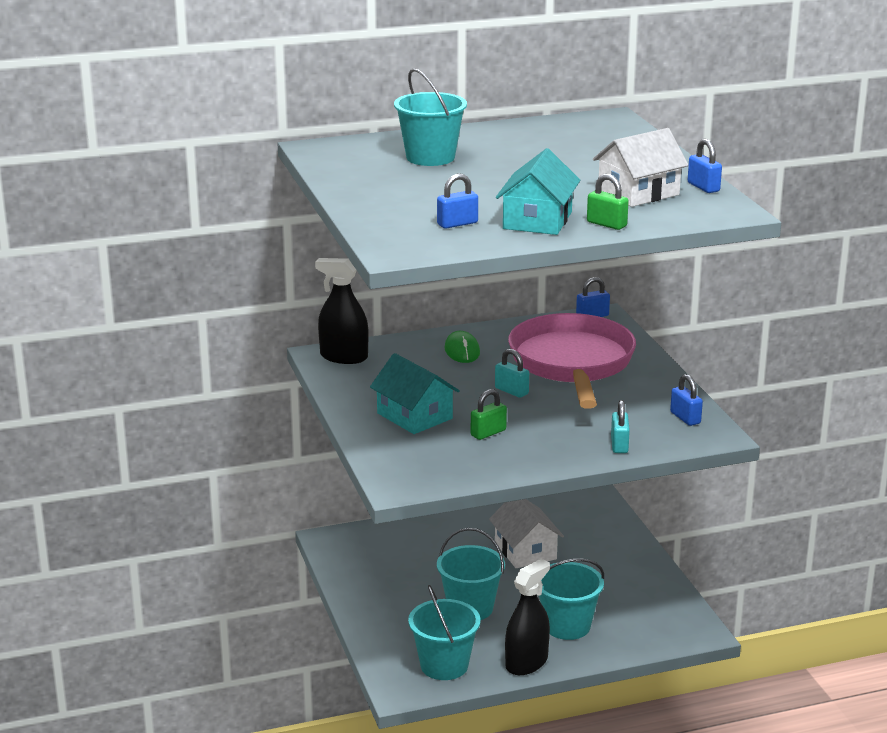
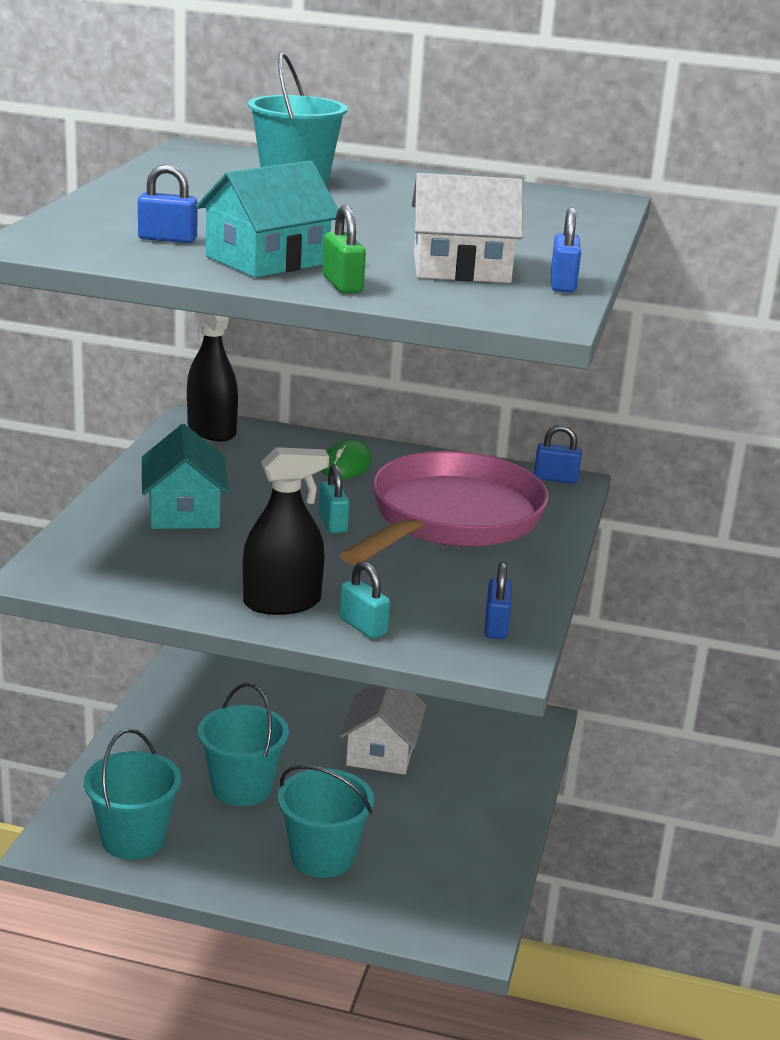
camera: 30 degrees right, 0 degrees up
green padlock [471,389,507,440] -> none
black spray bottle [505,559,550,675] -> black spray bottle moved to [243,447,329,615]
turquoise padlock [611,400,630,453] -> turquoise padlock turned 75 degrees counterclockwise [340,561,390,639]

